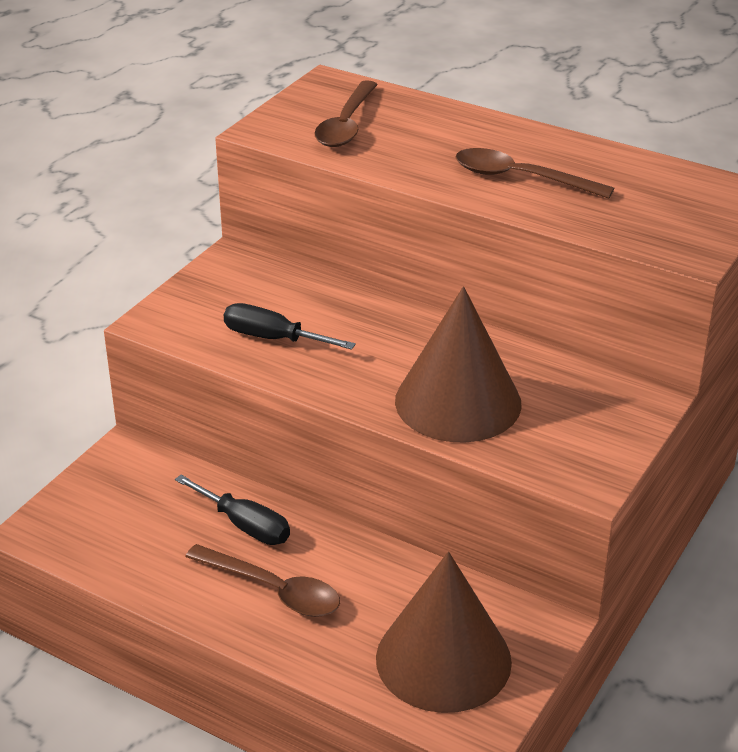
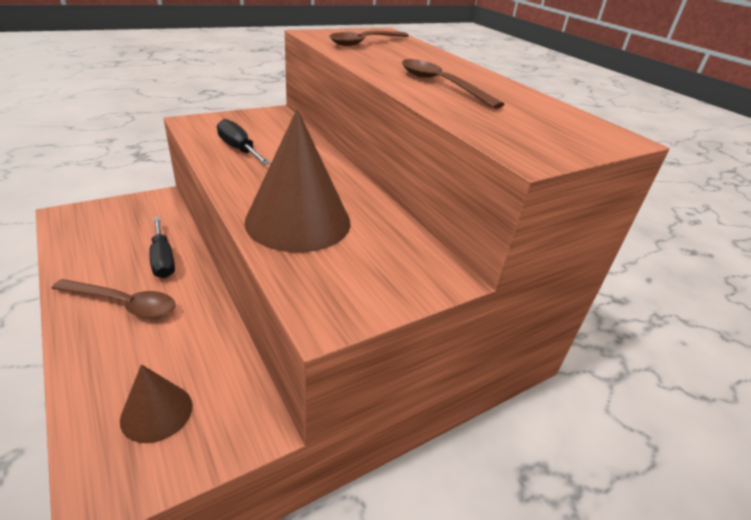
camera: 25 degrees right, 0 degrees up
brown spoon [185,544,340,617] -> brown spoon turned 45 degrees counterclockwise [52,279,176,319]
brown cone [376,552,512,713] -> brown cone [120,364,192,443], size x0.55

